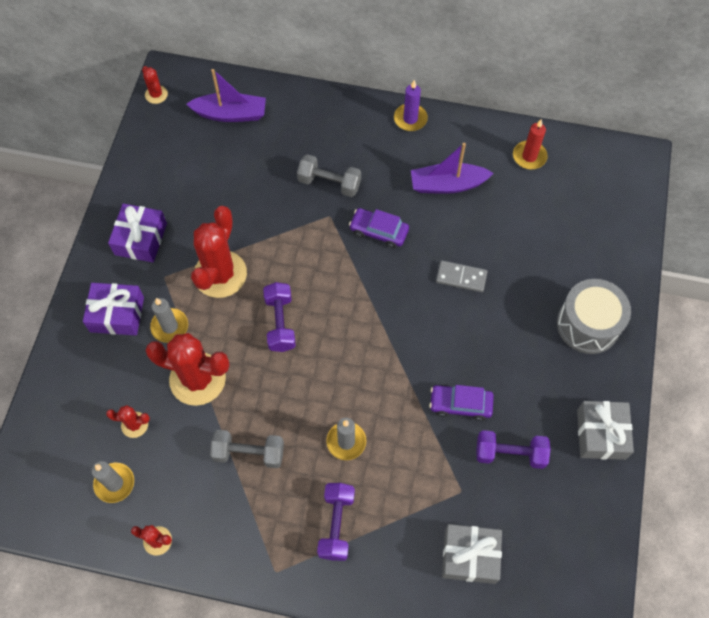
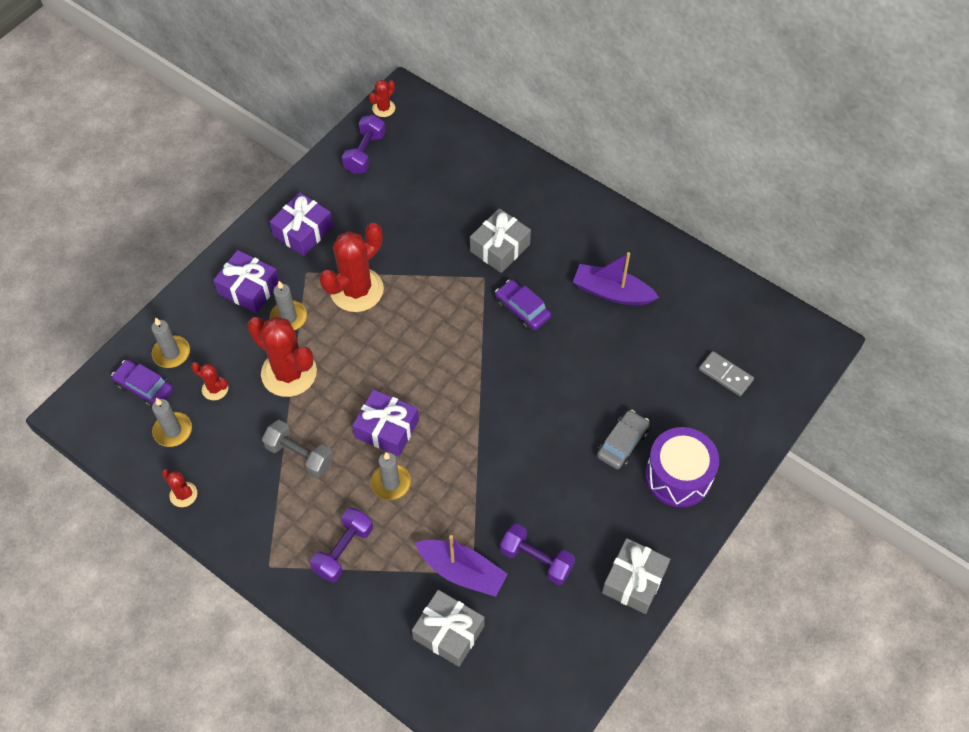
camera: 25 degrees right, 5 degrees down
red cactus [142,66,168,104] -> red cactus turned 45 degrees clockwise [369,80,395,117]
purple boat [186,69,266,122] -> purple boat moved to [415,535,508,597]
purple dumbbell [263,282,296,352] -> purple dumbbell moved to [342,115,385,174]
grey dumbbell [297,154,361,197] -> grey gift [470,208,531,273]
purple candle [394,80,428,131] -> none
purple car [429,385,494,421] -> purple car moved to [111,360,173,408]
grey domino [436,261,487,292] -> grey domino moved to [699,351,754,396]
red candle [513,119,548,169] -> none
grey drum [557,279,631,354] -> purple drum [645,427,719,507]
none -> grey candle [151,317,190,368]
none -> purple gift [352,389,419,456]
none -> grey car [597,410,650,469]

